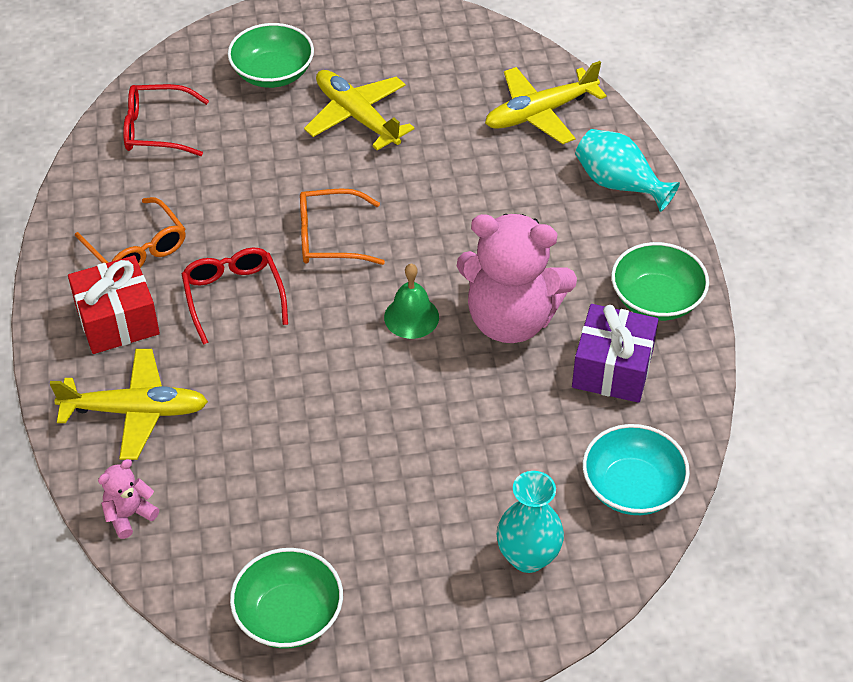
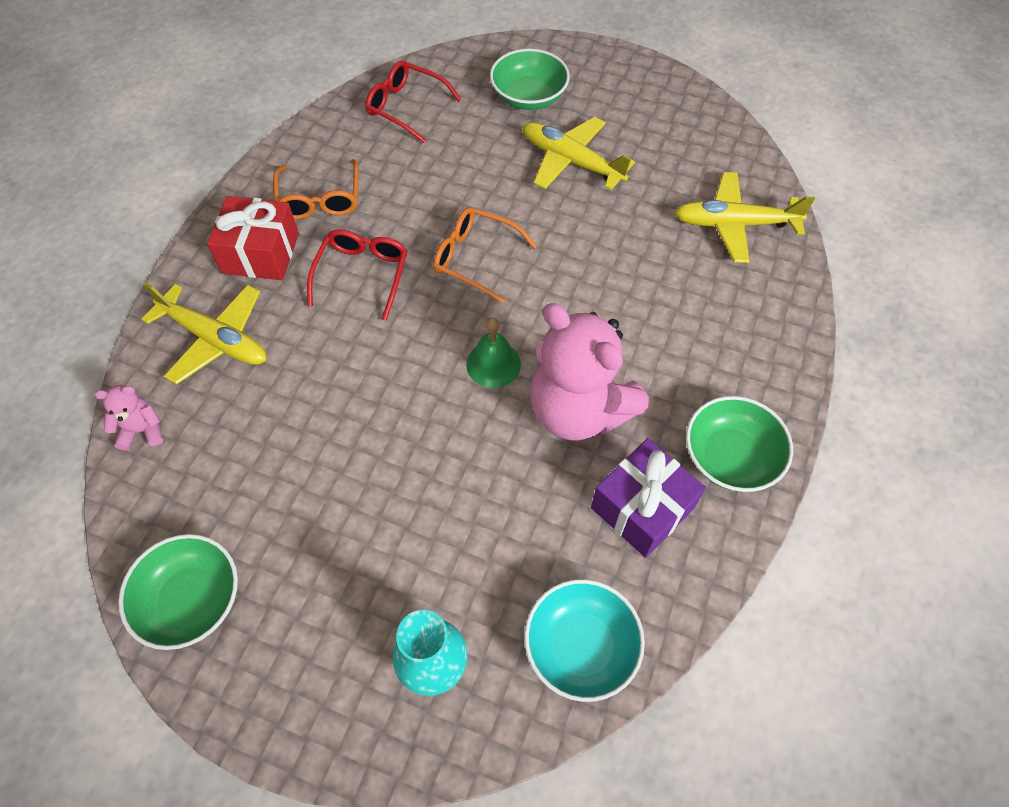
camera: 30 degrees right, 10 degrees up
yellow plane [304,70,414,150] -> yellow plane turned 45 degrees counterclockwise [523,117,635,190]
turquoise vase [575,129,680,212] -> none

